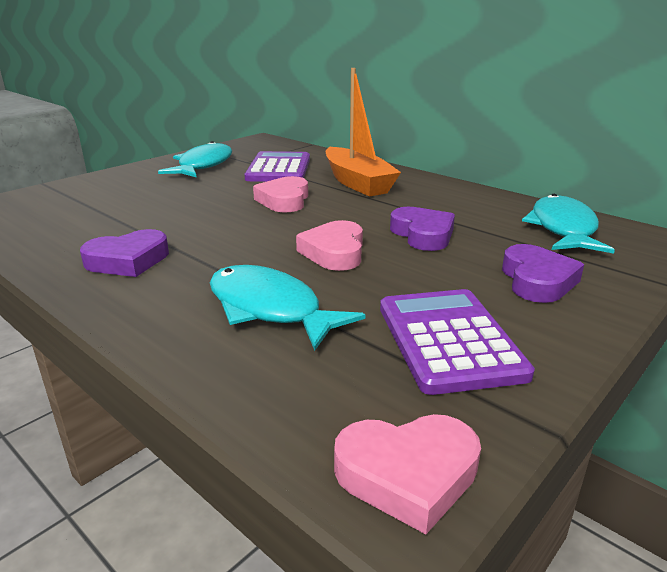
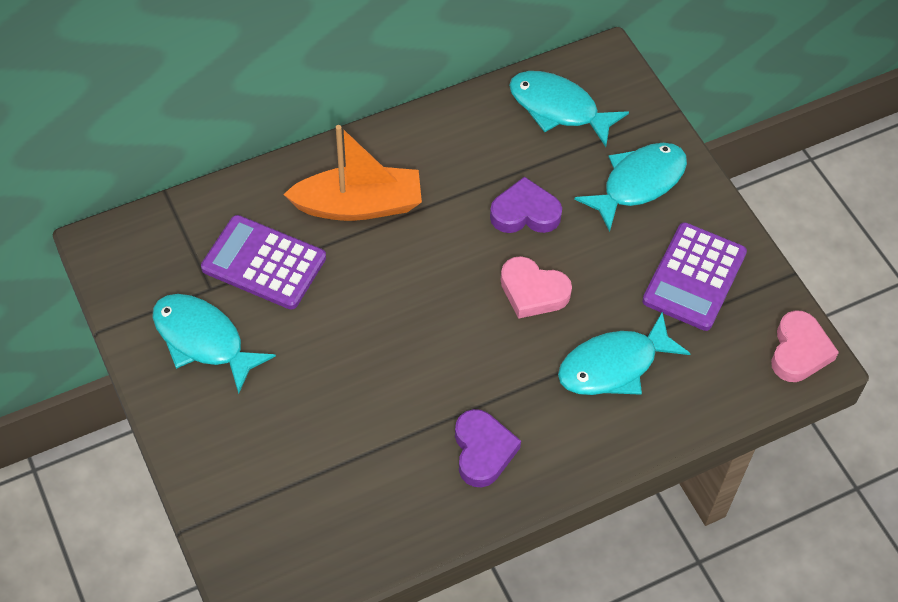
camera: 70 degrees left, 30 degrees up
pink heart [253,176,308,212] -> none
purple calculator [380,289,535,395] -> purple calculator turned 75 degrees counterclockwise [642,222,747,331]
purple heart [502,244,584,303] -> turquoise fish [574,143,687,232]

